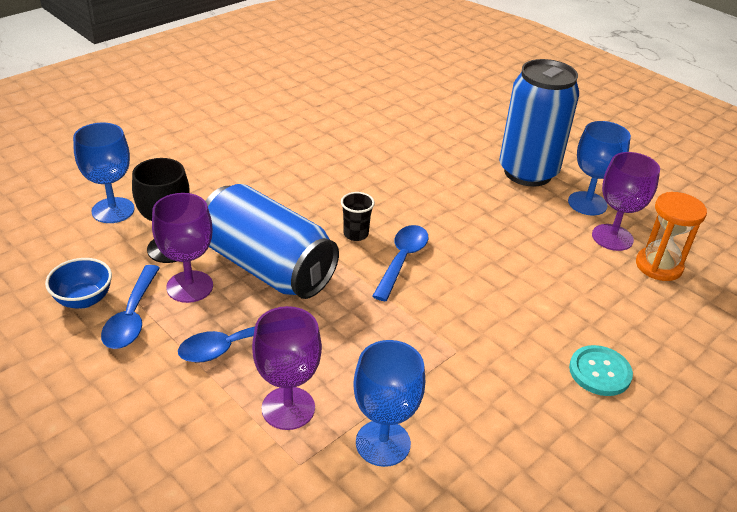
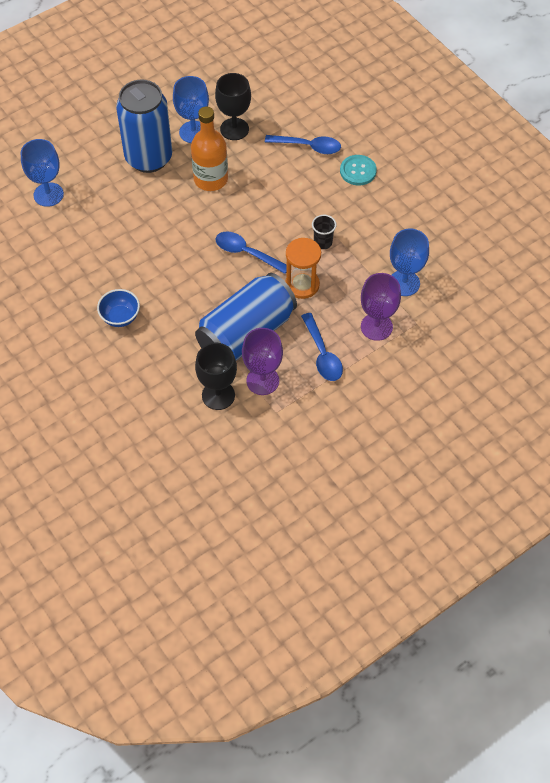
camera: 80 degrees left, 20 degrees up
blue bowl [45,258,112,308] -> blue bowl moved to [97,289,140,327]
blue goblet [73,123,135,223] -> blue goblet moved to [21,139,64,207]
blue spoon [101,265,160,349] -> blue spoon moved to [265,135,341,154]
black cup [341,192,375,241] -> black cup moved to [312,215,337,249]
purple goblet [592,152,660,251] -> black goblet [215,73,251,140]
orange hourglass [636,192,707,281] -> orange hourglass moved to [285,238,321,299]
none -> orange bottle [191,107,228,191]

